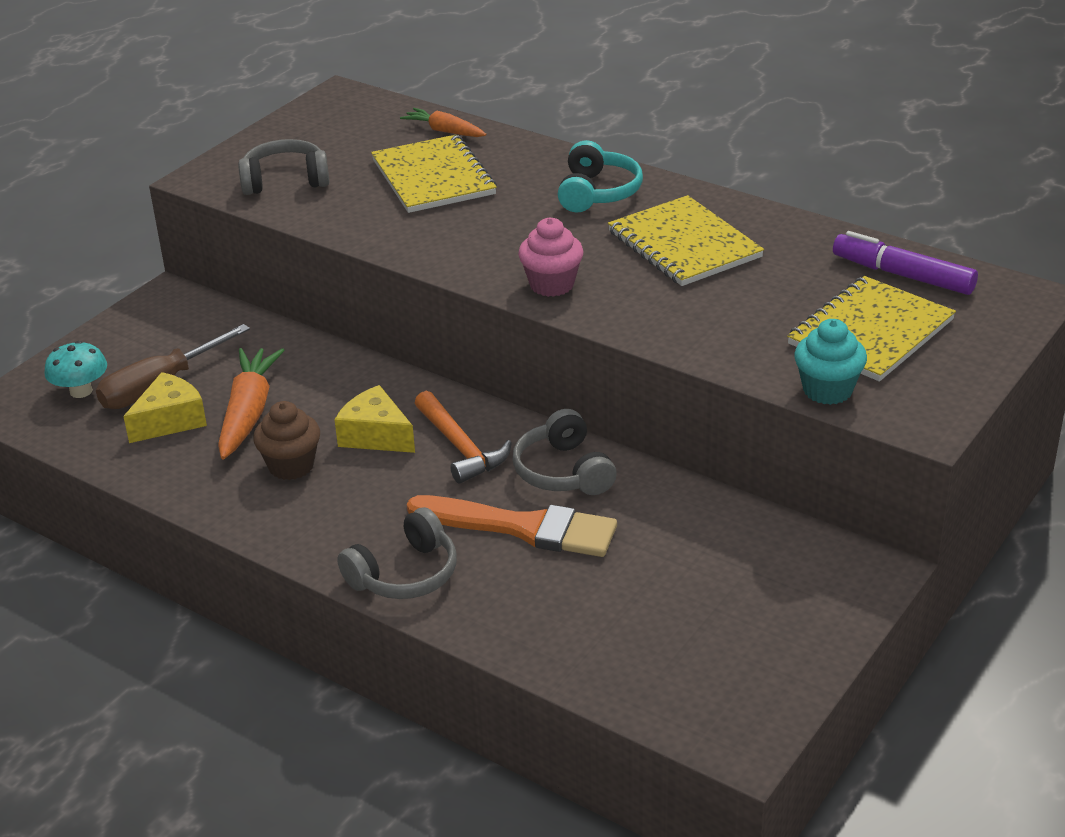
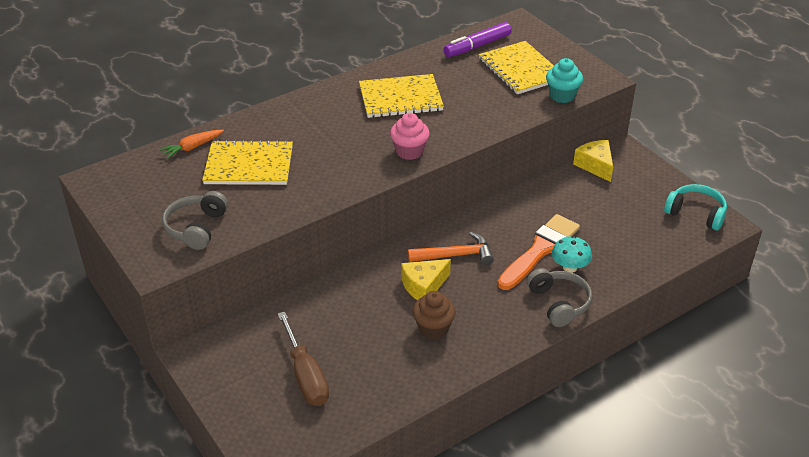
camera: 70 degrees left, 5 degrees up
turquoise mushroom [44,341,107,398] -> turquoise mushroom moved to [552,236,592,273]
yellow cheese [123,372,207,443] -> yellow cheese moved to [573,140,613,182]
orange carrot [218,348,284,459] -> none
grey headphones [512,409,617,495] -> none
turquoise headphones [558,140,643,213] -> turquoise headphones moved to [664,184,727,231]

